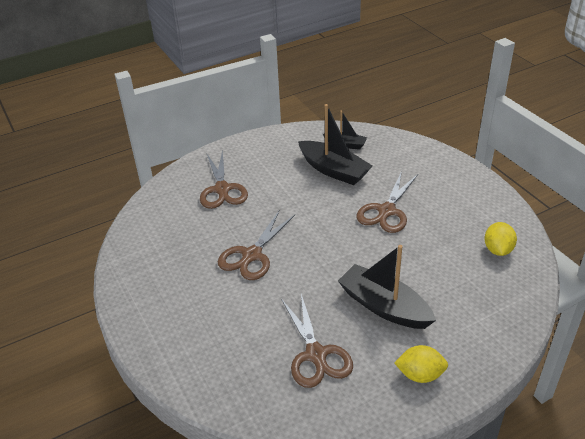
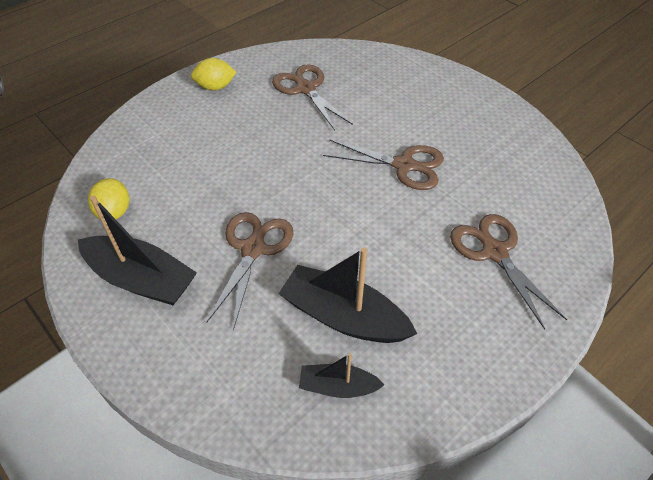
camera: 165 degrees right, 10 degrees up
brown scissors [218,210,295,280] -> brown scissors turned 90 degrees clockwise [323,139,444,190]
black boat [338,245,436,329] -> black boat moved to [78,195,197,305]

